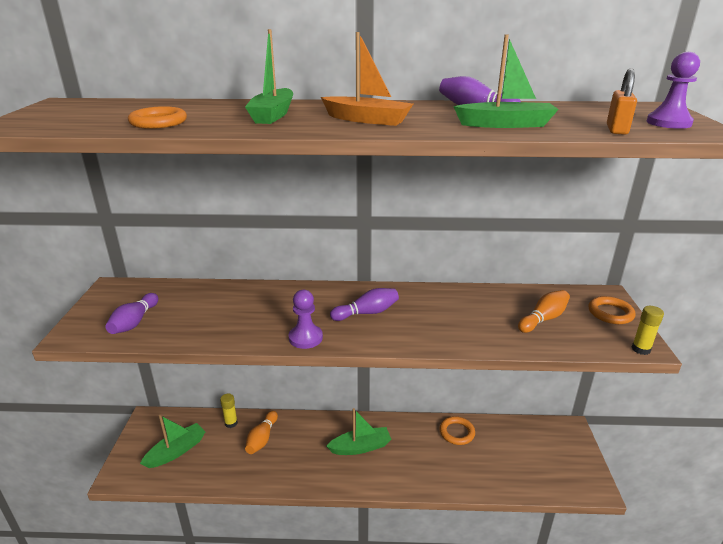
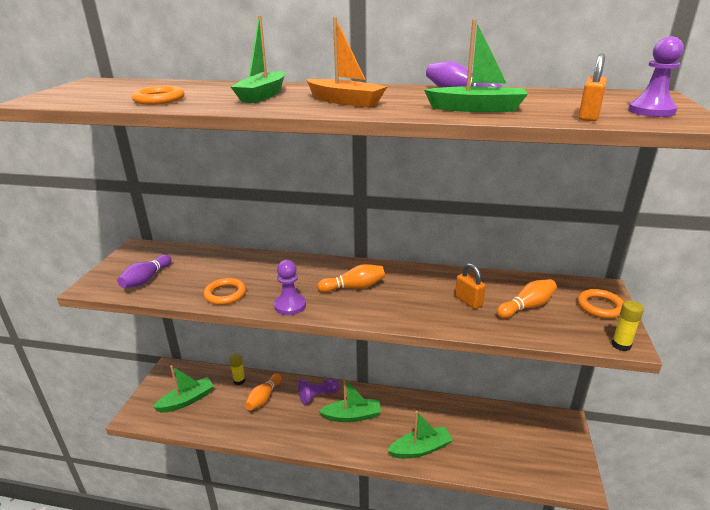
camera: 10 degrees right, 0 degrees up
purple bowling pin [330,288,399,321] -> orange bowling pin [317,264,385,293]
orange ring [439,416,475,445] -> orange ring moved to [203,278,246,305]
none -> purple pawn [298,379,340,405]
none -> green boat [387,411,453,459]
none -> orange padlock [455,263,486,309]

